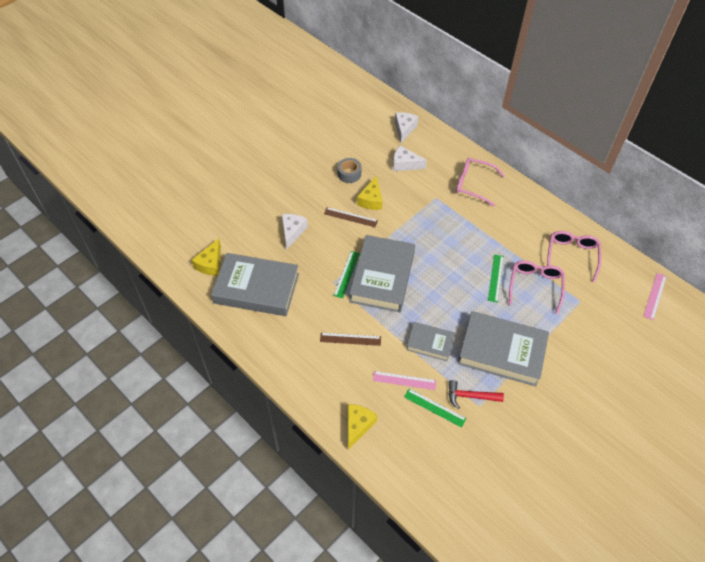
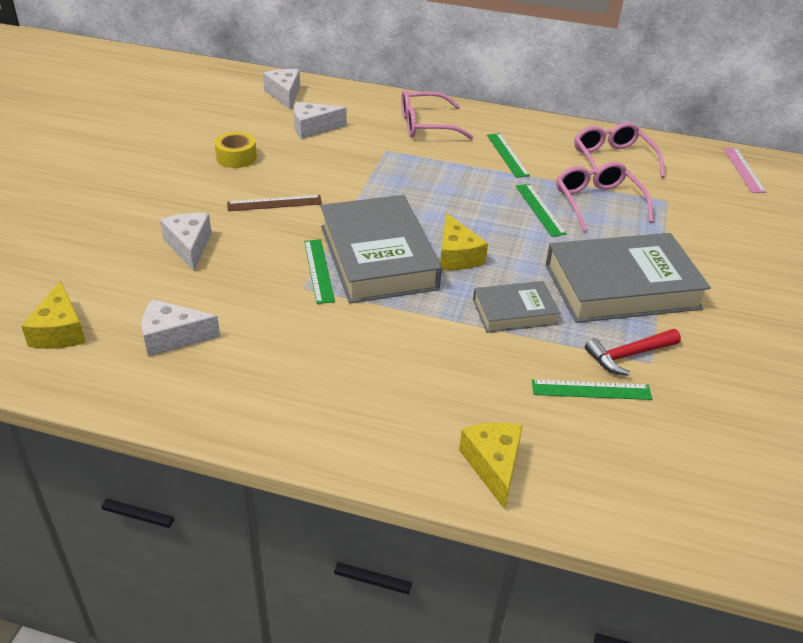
camera: 30 degrees left, 15 degrees down
grey book [211,253,299,316] -> white cheese [142,299,220,357]
brown ruler [320,333,381,346] -> none
grey tape [337,158,362,183] -> yellow tape [215,132,257,168]
yellow cheese [357,176,382,210] -> yellow cheese moved to [440,213,488,270]
pink ruler [373,371,437,390] -> none
none -> green ruler [487,133,530,178]

